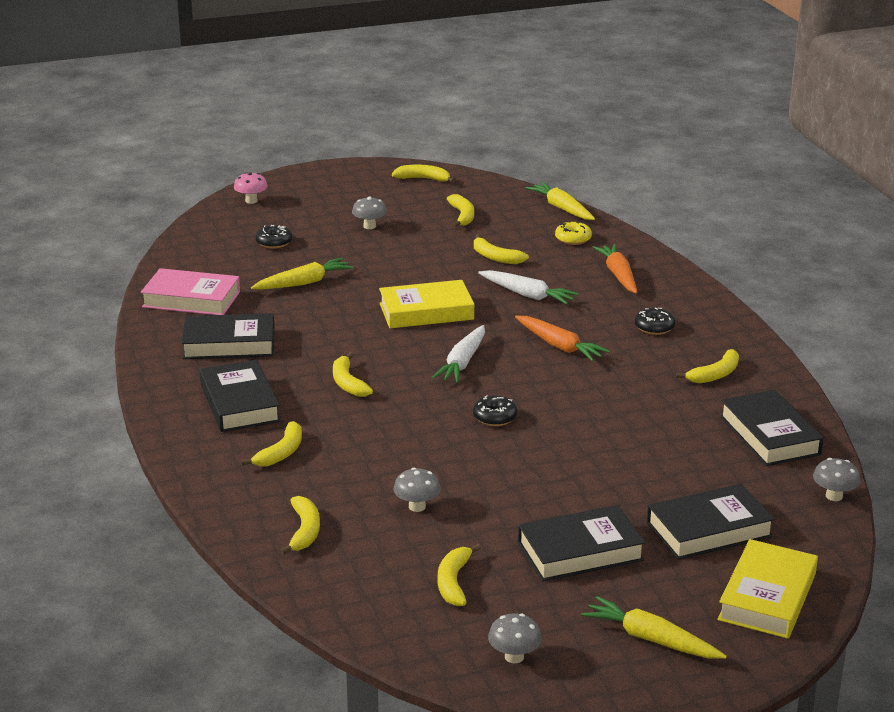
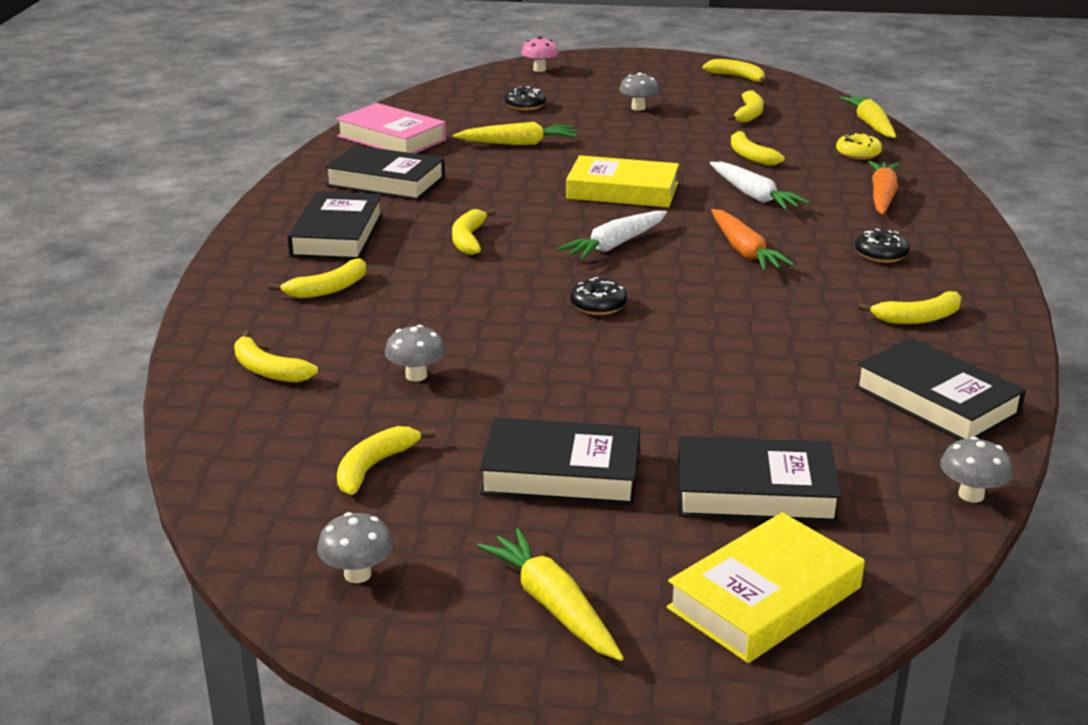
camera: 25 degrees right, 0 degrees up
yellow banana [280,496,320,555] -> yellow banana turned 105 degrees clockwise [234,331,318,382]
black book [720,390,824,466] -> black book turned 45 degrees counterclockwise [855,337,1026,440]

